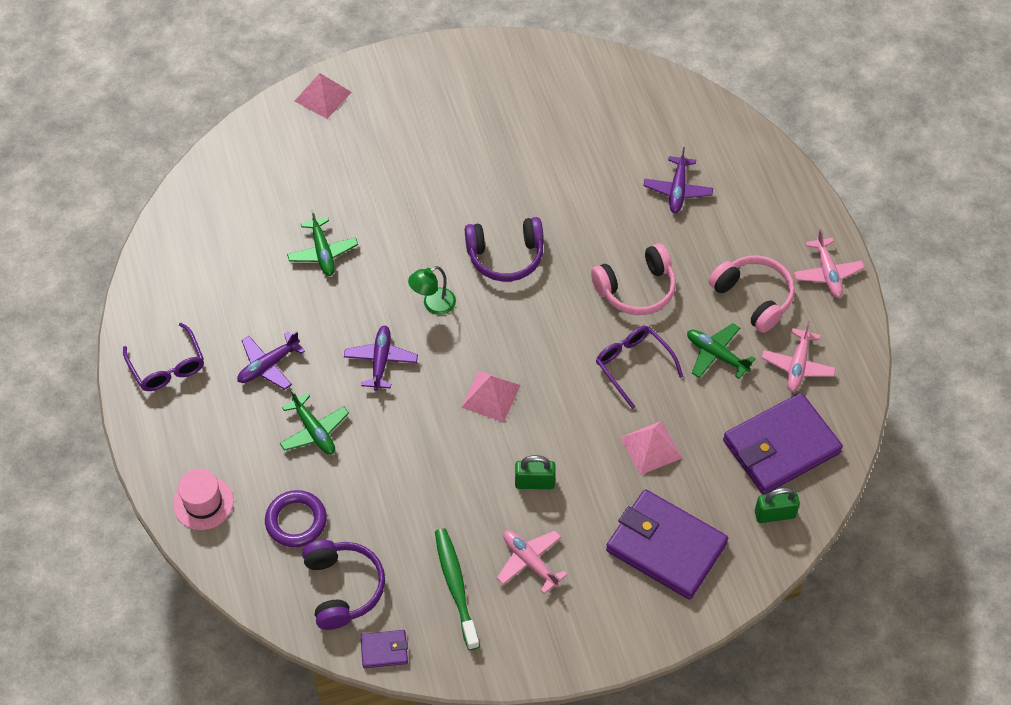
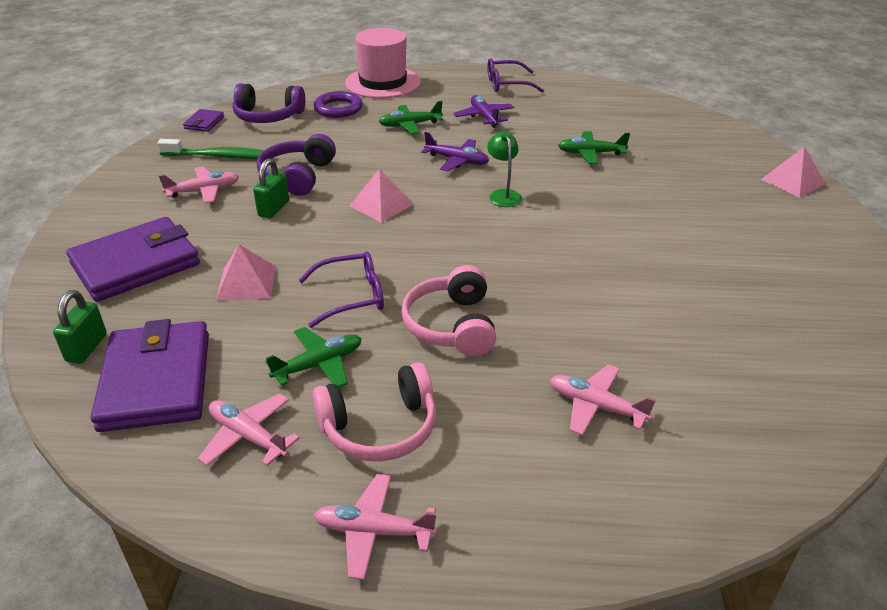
camera: 110 degrees right, 20 degrees down
pink hat [173,469,234,530] -> pink hat [345,28,421,98], size x1.69
purple headphones [465,217,544,281] -> purple headphones moved to [257,134,336,196]
purple plane [643,147,713,213] -> pink plane [550,364,656,436]

